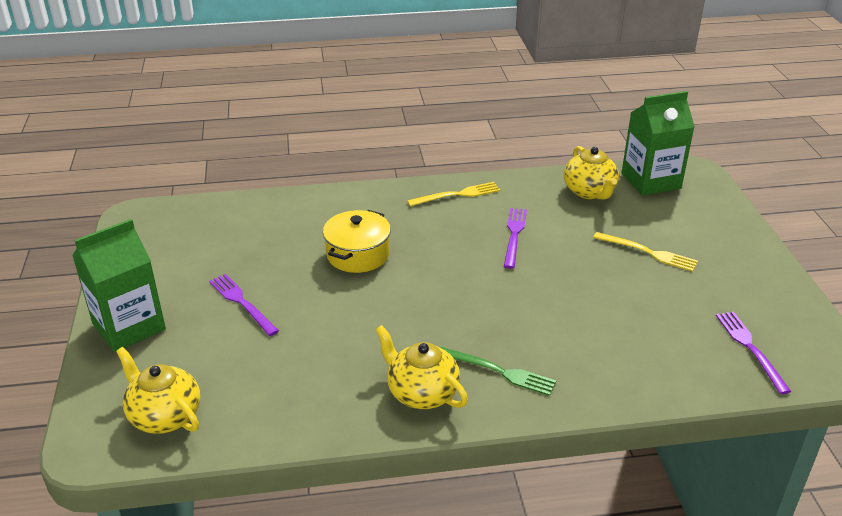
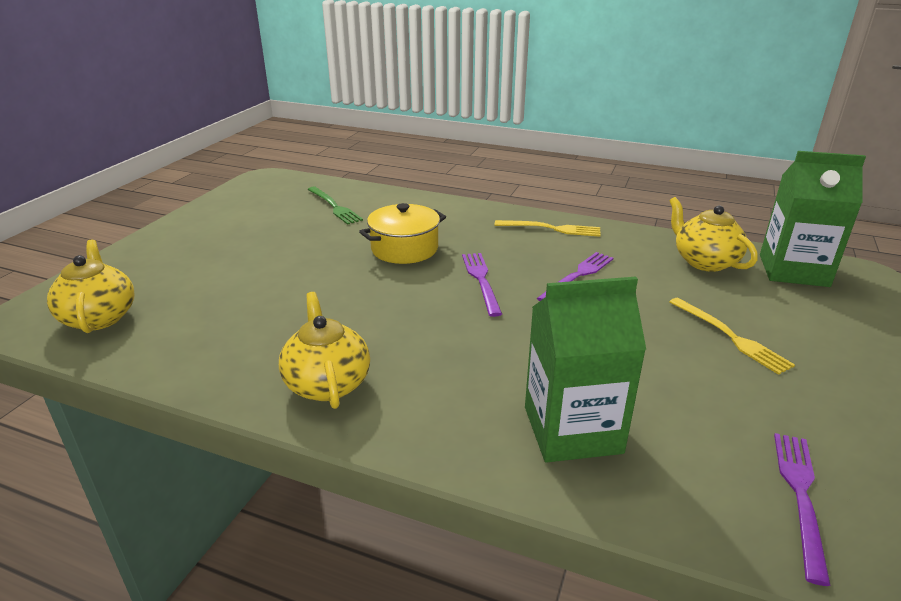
camera: 30 degrees right, 5 degrees down
green carton [72,219,166,352] -> green carton moved to [525,277,646,462]
purple fork [209,274,279,336] -> purple fork moved to [462,253,502,317]
green fork [440,347,556,396] -> green fork moved to [307,187,363,225]
yellow teapot [564,146,619,199] -> yellow teapot turned 135 degrees clockwise [669,197,758,272]

